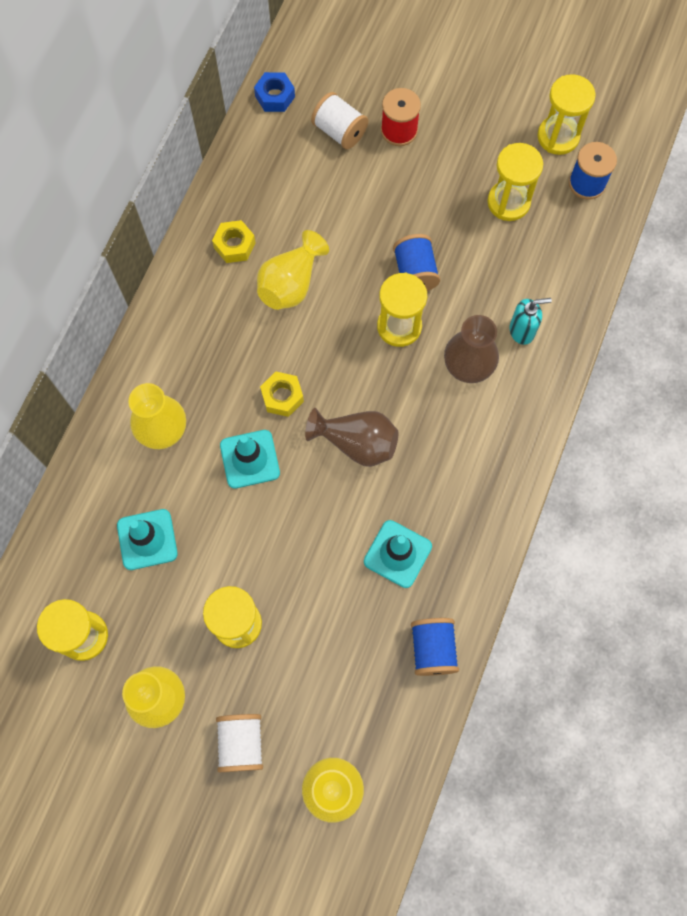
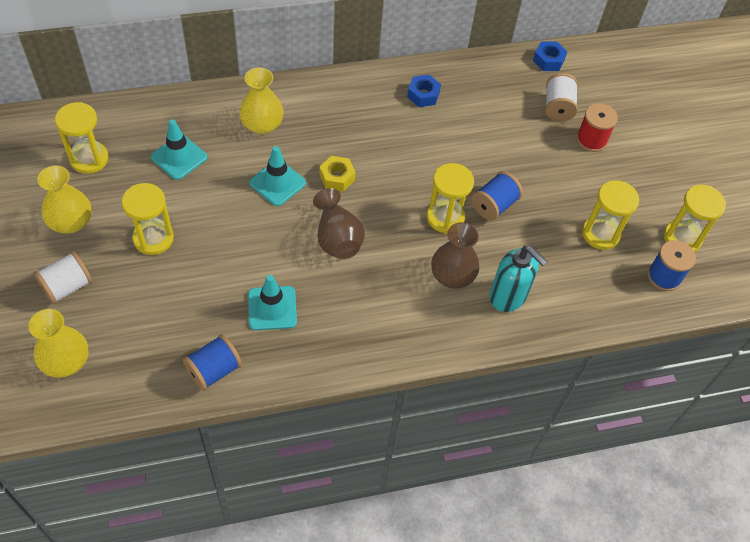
camera: 50 degrees right, 15 degrees down
yellow nut [212,220,256,263] -> blue nut [407,75,441,107]
yellow vase [257,230,329,310] -> none
turquoise soap dispenser [509,298,552,345] -> turquoise soap dispenser [490,246,548,312], size x1.52

